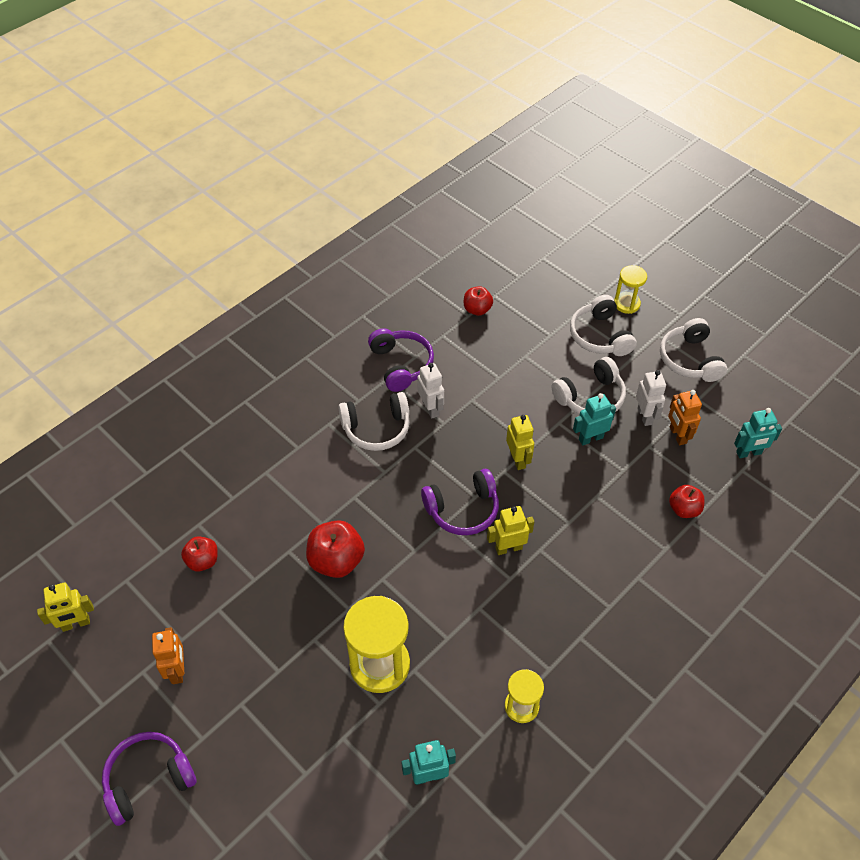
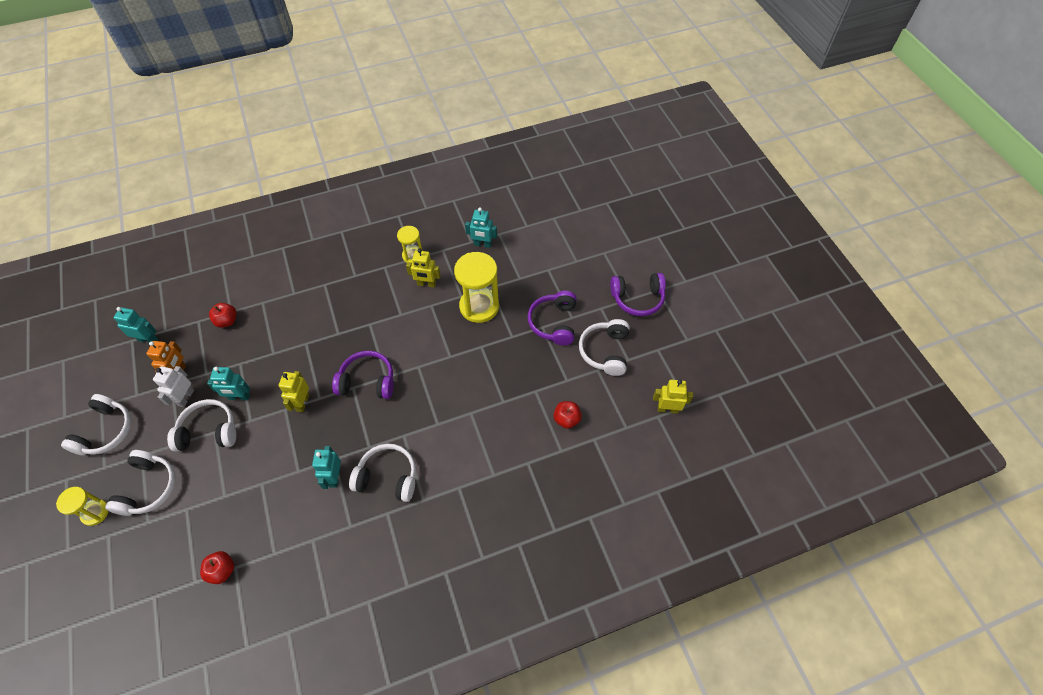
camera: 155 degrees left, 5 degrees up
orange robot [152,627,184,684] -> white headphones [579,319,630,376]
red apple [306,520,365,578] -> none
purple headphones [368,328,434,392] -> purple headphones moved to [528,291,577,346]
white robot [417,363,444,419] -> turquoise robot [312,446,341,489]
yellow robot [487,506,534,555] -> yellow robot moved to [406,249,441,288]

